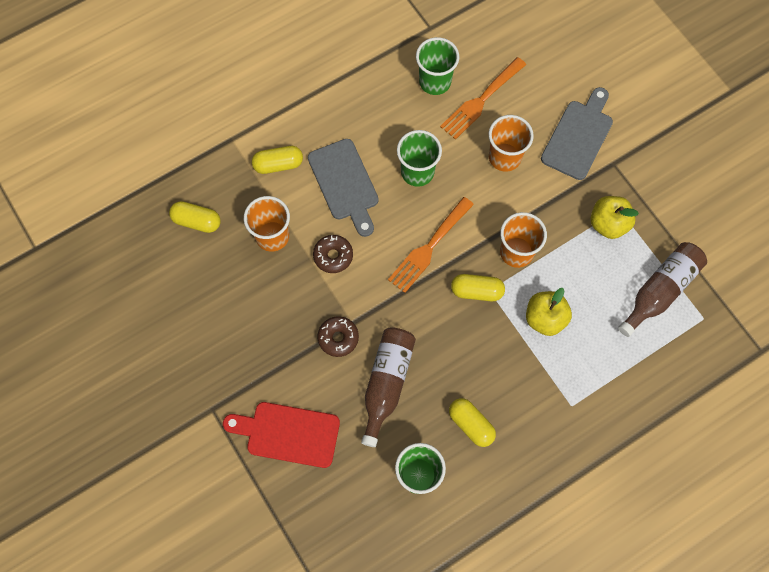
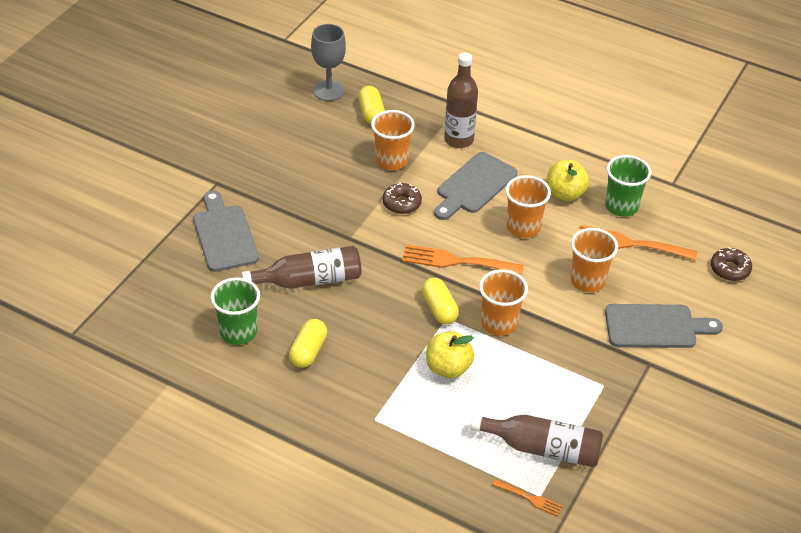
camera: 60 degrees right, 25 degrees down
red cutting board [223,402,340,468] -> grey cutting board [193,191,259,272]
yellow capsule [252,146,303,174] -> brown bottle [444,53,478,148]
brown donut [317,316,359,357] -> brown donut moved to [711,247,752,281]
green cup [397,130,442,187] -> orange cup [505,175,551,238]
yellow apple [590,196,639,239] -> yellow apple moved to [547,160,590,201]
none -> grey goblet [311,24,346,101]
none -> orange fork [492,479,563,517]

